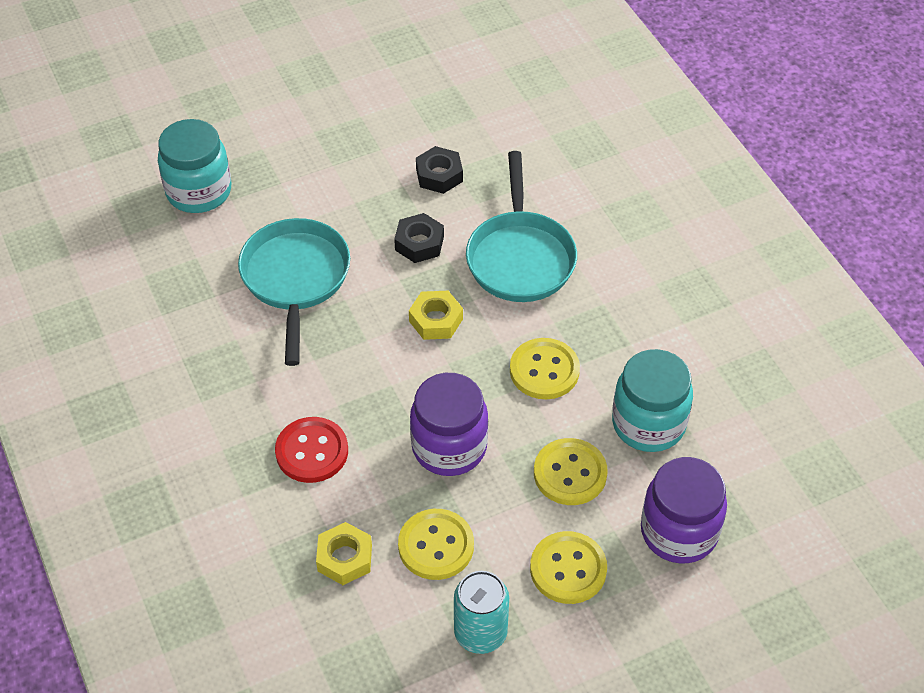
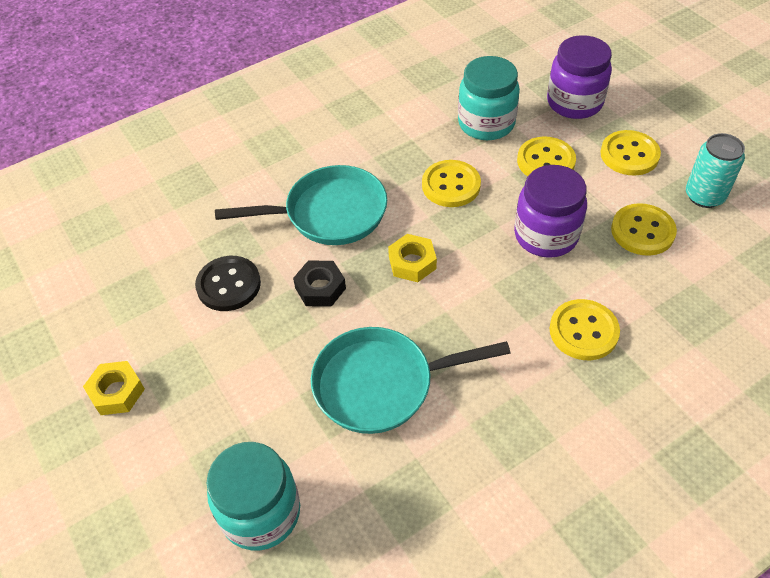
camera: 95 degrees left, 0 degrees up
red button [275,417,348,483] -> yellow button [550,299,620,360]
yellow nut [316,522,372,585] -> yellow nut moved to [83,361,145,415]
black nut [416,146,463,194] -> black button [195,256,261,311]

